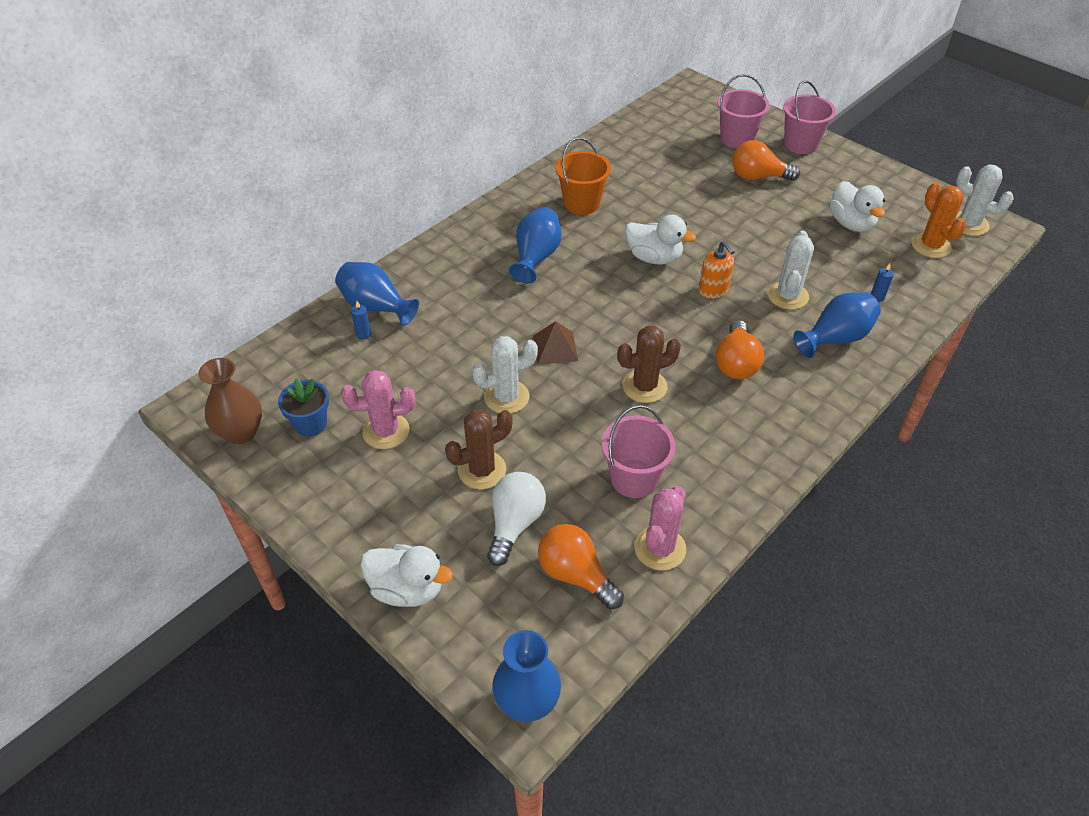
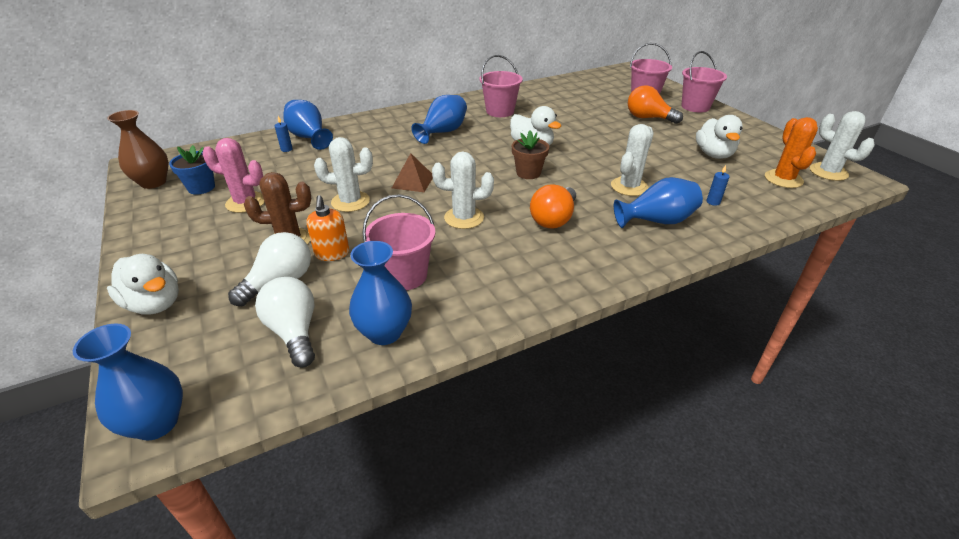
camera: 20 degrees right, 10 degrees down
orange light bulb [538,524,624,609] -> white light bulb [255,277,315,368]
orange bucket [555,137,611,215] -> pink bucket [479,55,523,117]
brown cactus [617,326,681,403] -> white cactus [432,152,494,229]
pink cactus [634,486,686,571] -> blue vase [349,241,412,345]
orange soap dispenser [699,241,735,299] -> orange soap dispenser moved to [306,195,349,261]
none -> brown flower pot [512,130,549,179]

